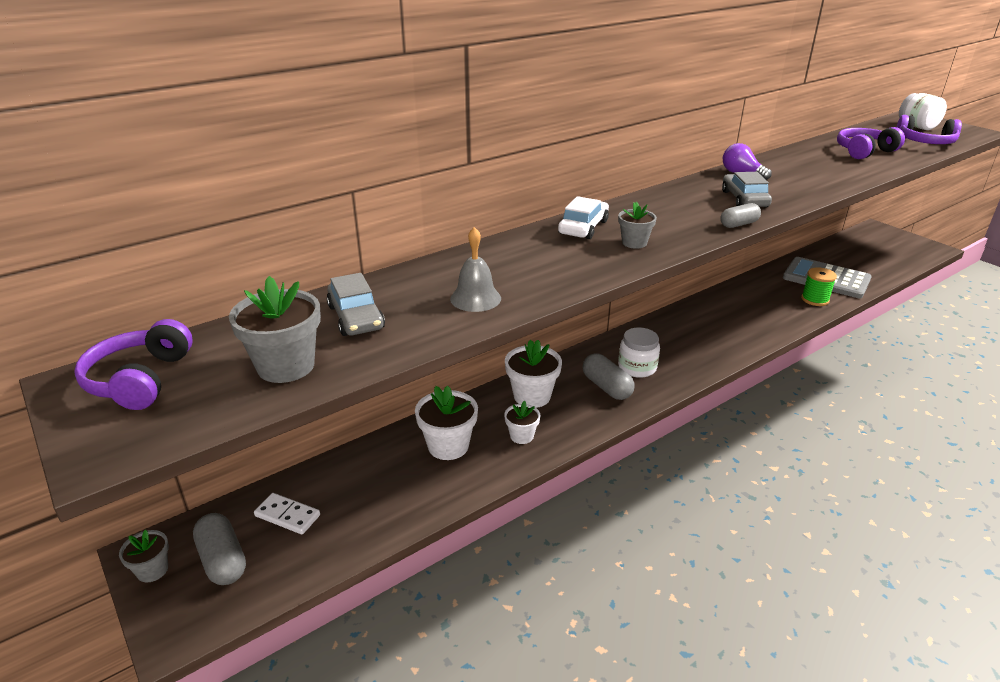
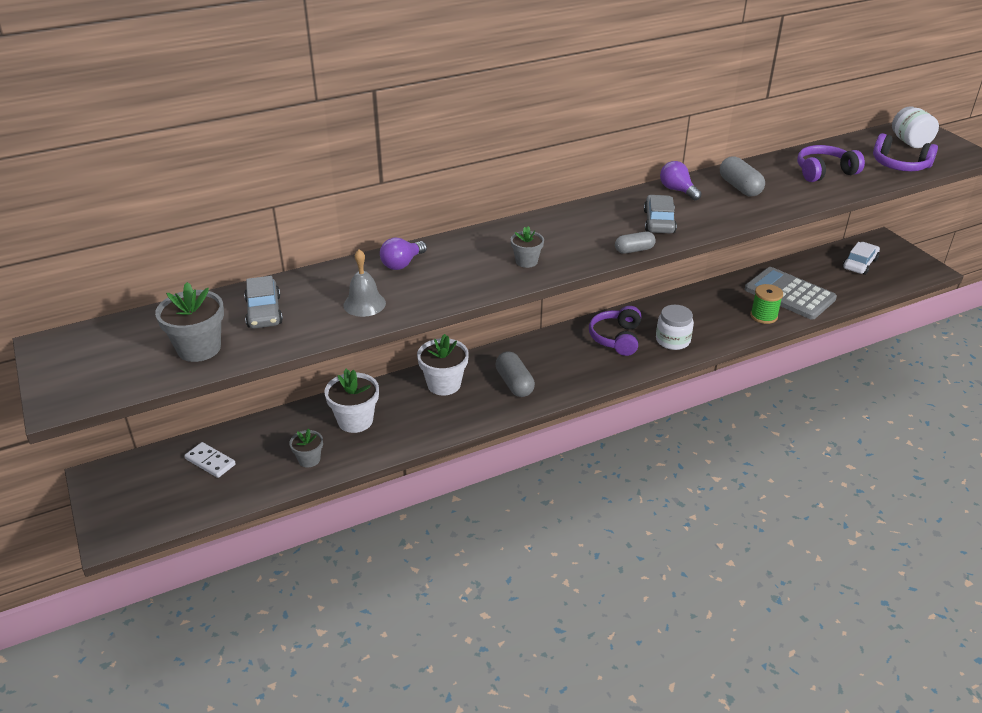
camera: 10 degrees right, 5 degrees up
purple headphones [74,319,193,410] -> purple headphones moved to [589,306,641,356]
grey flower pot [119,529,169,582] -> grey flower pot moved to [289,429,323,468]
grey capsule [193,513,246,585] -> grey capsule moved to [720,156,765,196]
white flower pot [504,401,540,444] -> none
white car [558,196,609,239] -> white car moved to [843,242,880,275]
white jar [618,327,660,378] -> white jar moved to [656,305,694,350]
none -> purple light bulb [380,238,427,270]

